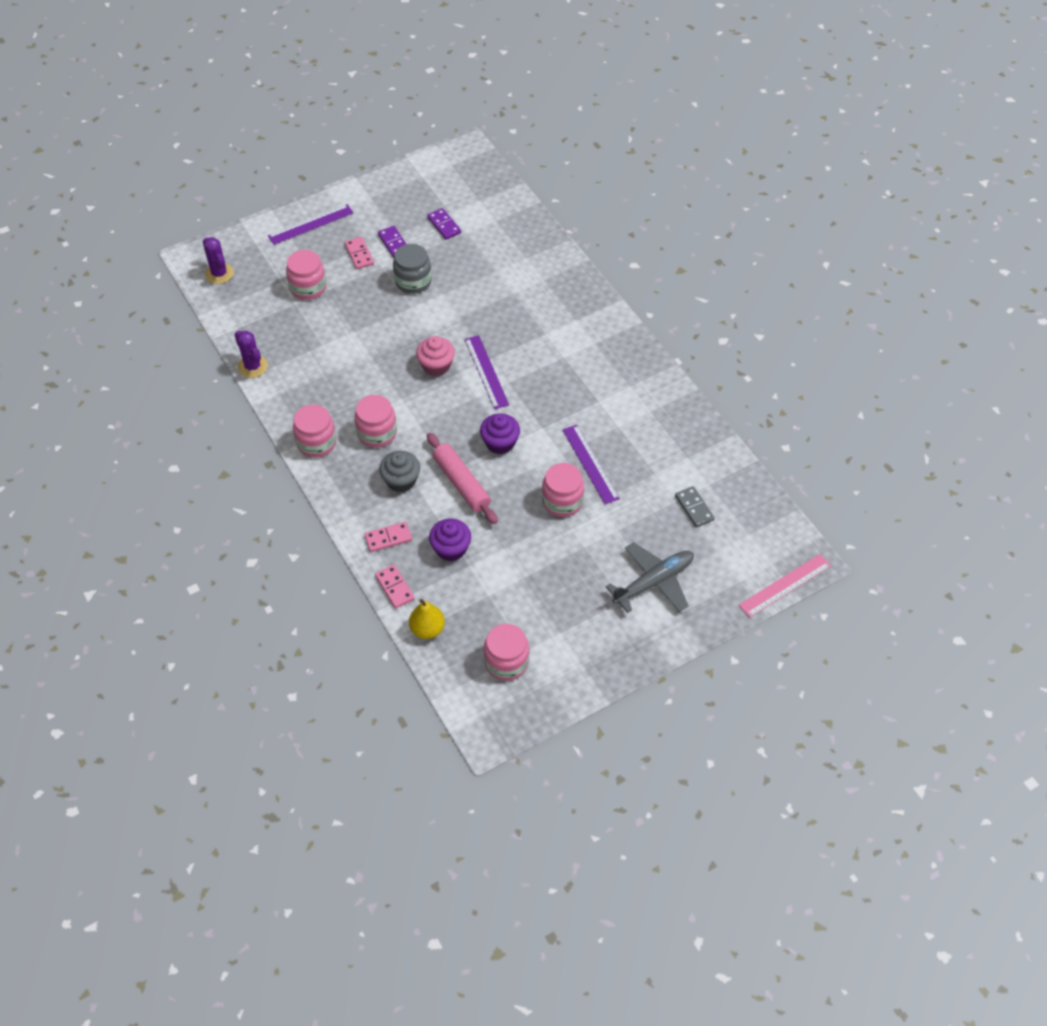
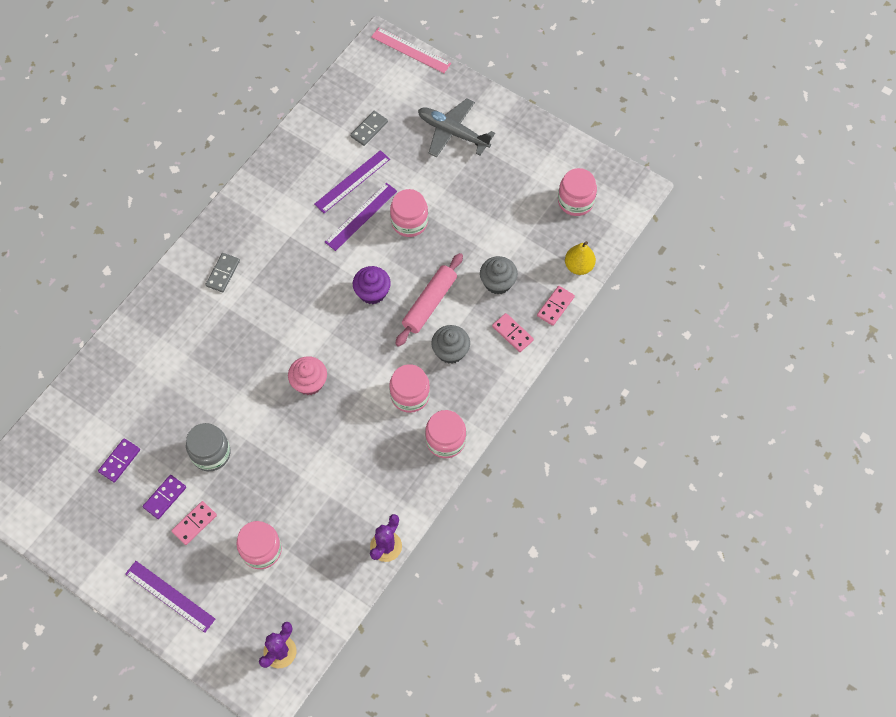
camera: 115 degrees left, 10 degrees up
purple cupcake [429,519,471,561] -> grey cupcake [480,256,518,294]
purple ruler [465,335,509,409] -> purple ruler moved to [314,150,390,213]
none -> grey domino [205,253,240,292]

